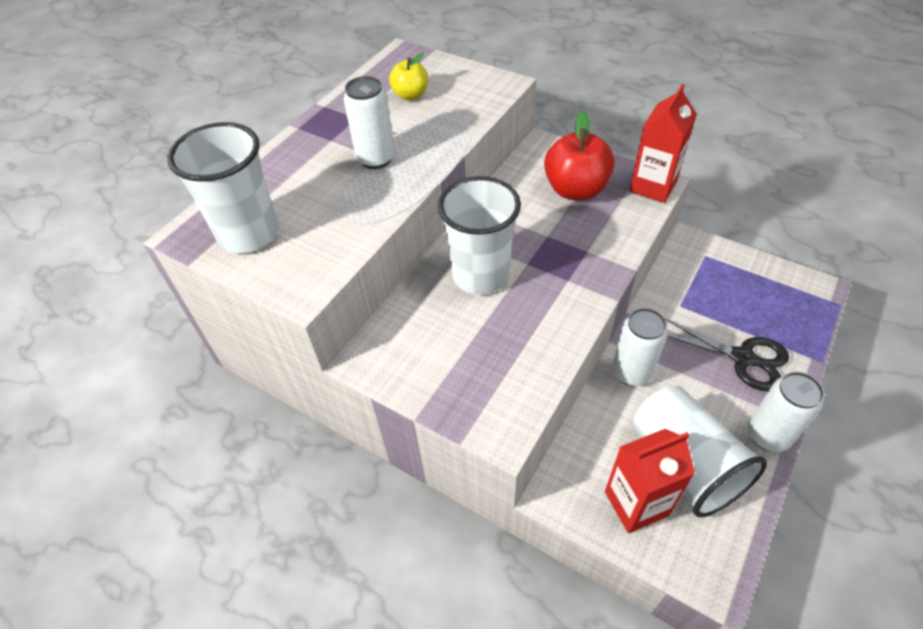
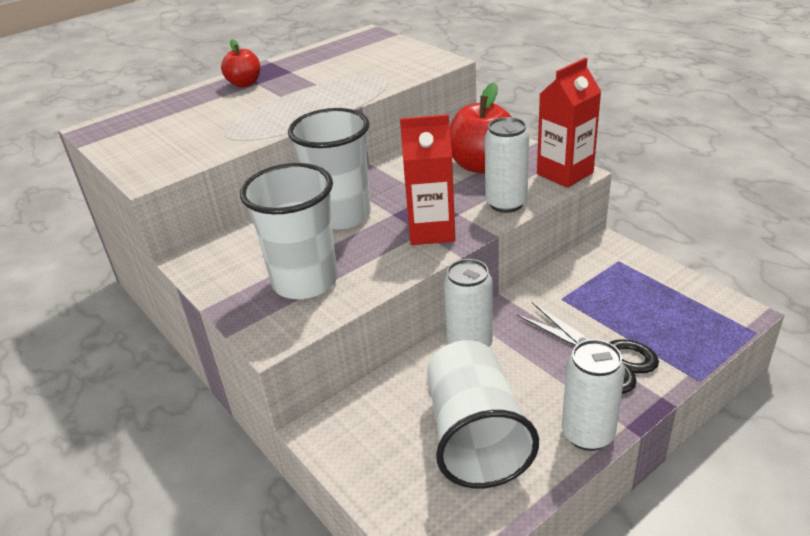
camera: 20 degrees right, 15 degrees down
white cup [168,122,279,253] -> white cup moved to [240,163,338,299]
white can [344,76,395,169] -> white can moved to [485,117,529,213]
yellow apple [389,53,428,100] -> none
red carton [605,429,695,533] -> red carton moved to [400,114,455,245]
none -> red apple [221,39,260,87]

